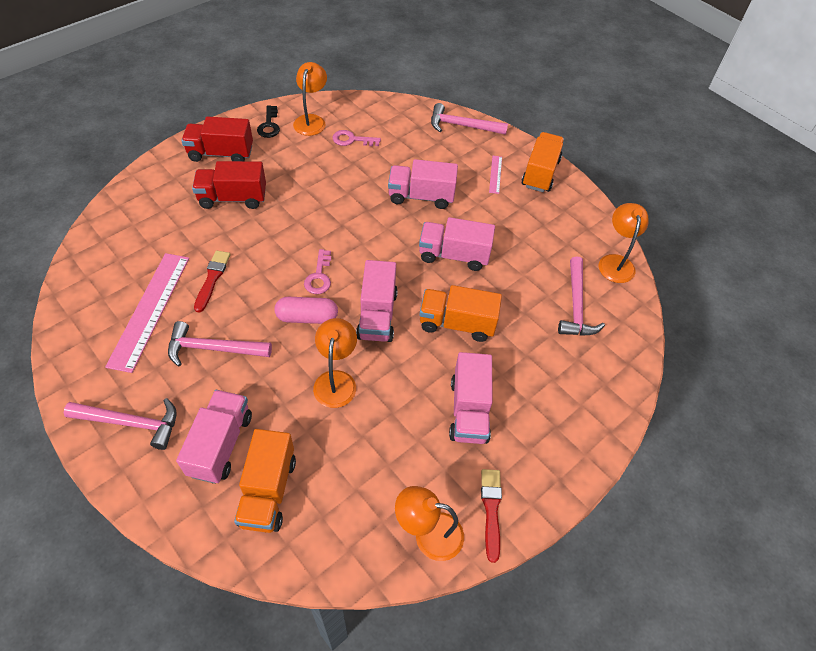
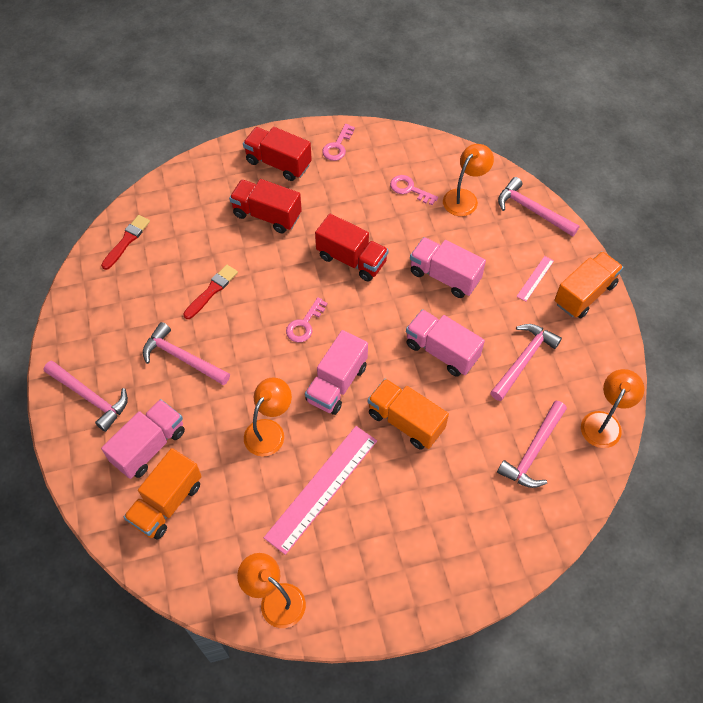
camera: 30 degrees right, 5 degrees up
pink ruler [105,253,189,373] -> pink ruler moved to [264,426,377,555]
black key [257,105,280,138] -> pink key [322,124,355,161]
pink capsule [275,297,338,324] -> none
orange lamp [293,62,327,136] -> orange lamp moved to [443,144,494,216]
pink truck [449,352,493,444] -> none
red brush [481,469,502,563] -> red brush moved to [101,215,150,270]
none -> red truck [315,214,389,281]
none -> pink hammer [490,324,562,401]

